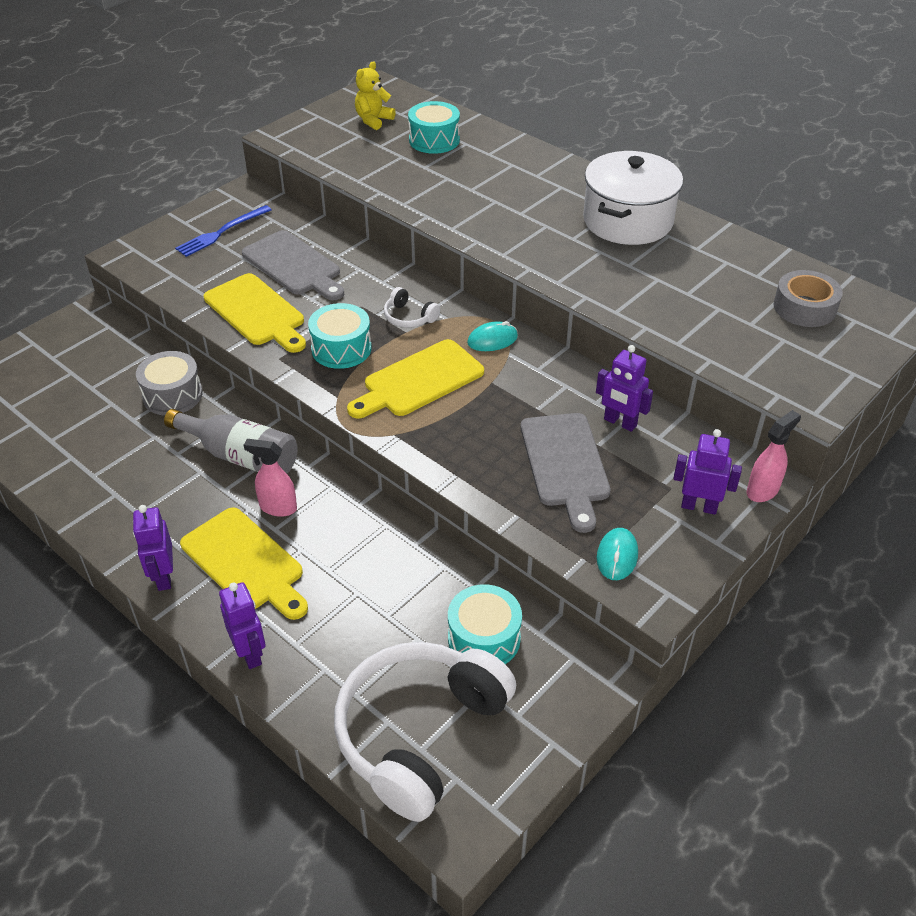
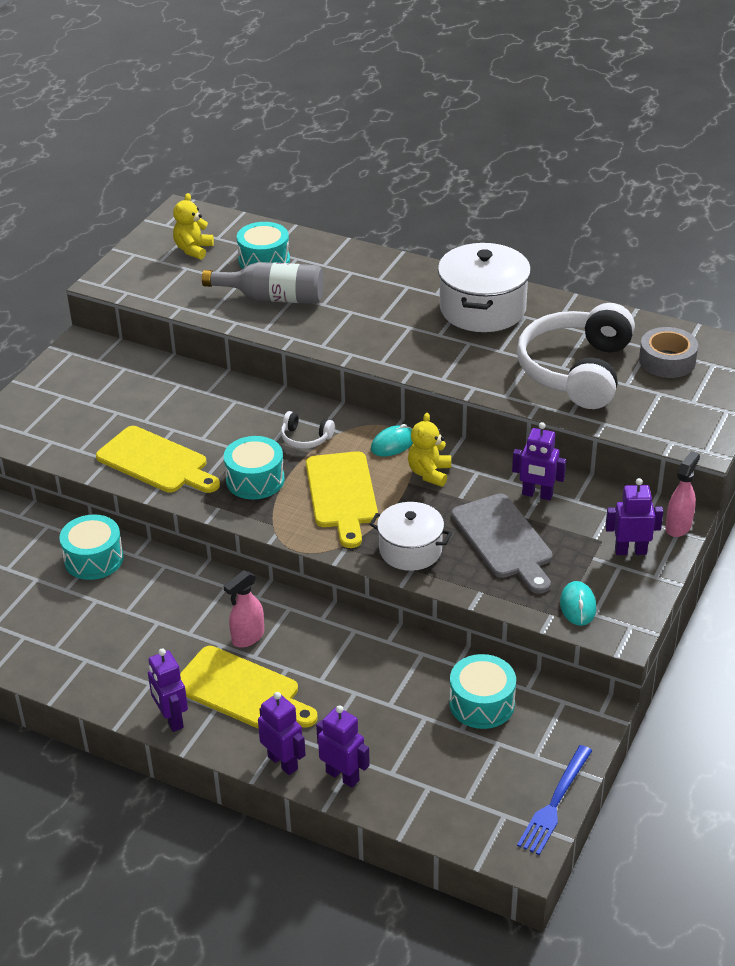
camera: 15 degrees left, 5 degrees down
grey drum [136,351,203,416] -> turquoise drum [59,514,124,580]
grey bottle [164,409,298,473] -> grey bottle moved to [202,262,324,304]
blue fork [175,205,272,257] -> blue fork moved to [517,745,592,855]
grey cutting board [242,230,344,300] -> none
pink spray bottle [243,439,297,517] -> pink spray bottle turned 45 degrees counterclockwise [224,570,264,648]
white headphones [334,642,516,822] -> white headphones moved to [517,303,635,409]
yellow cutting board [347,339,484,418] -> yellow cutting board turned 45 degrees counterclockwise [306,451,378,548]
none -> purple robot [316,705,370,788]
none -> white pot [369,502,452,571]
none -> yellow teddy bear [408,413,451,487]

